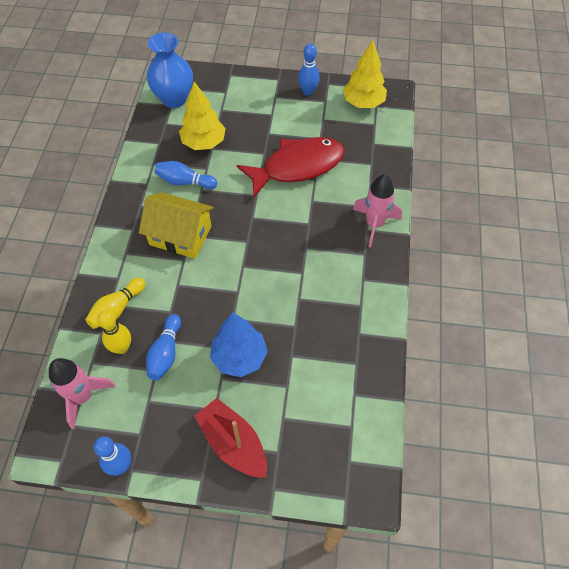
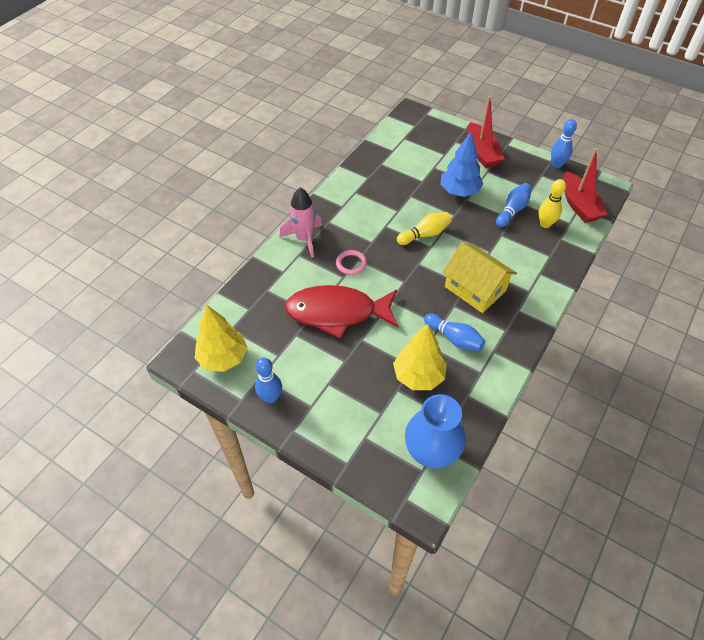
camera: 155 degrees left, 5 degrees down
pink rocket [49,358,116,429] -> red boat [563,148,608,223]
yellow bowling pin [85,278,146,329] -> yellow bowling pin moved to [397,212,451,245]
none -> pink ring [336,250,367,275]

